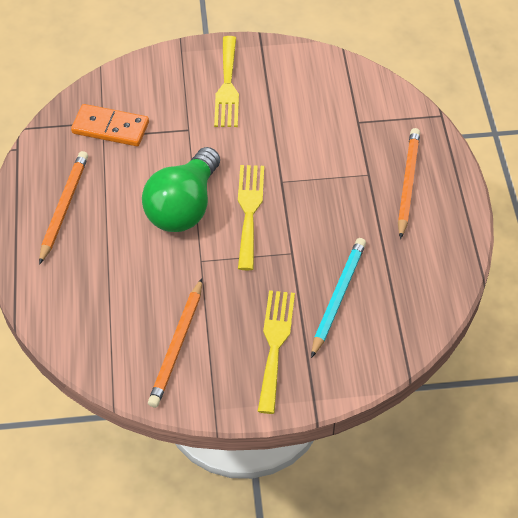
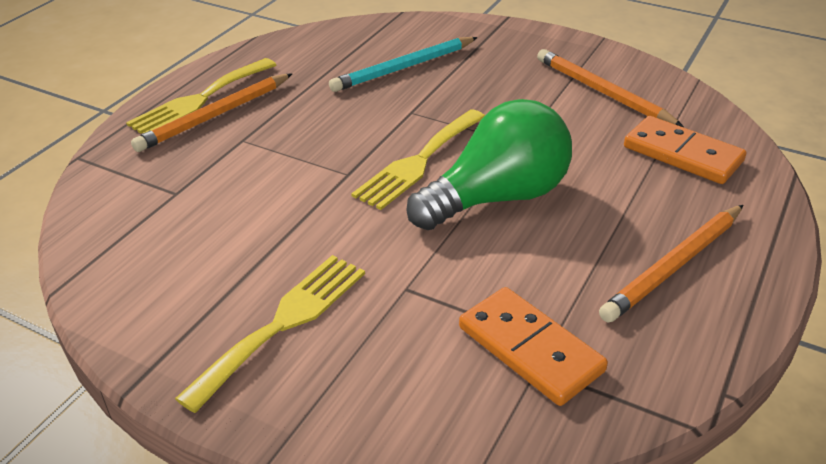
camera: 145 degrees left, 15 degrees down
orange pencil [148,278,202,408] -> orange pencil turned 90 degrees counterclockwise [537,49,684,127]
yellow fork [257,290,295,414] -> yellow fork moved to [126,58,276,134]
none -> orange domino [624,116,746,184]

